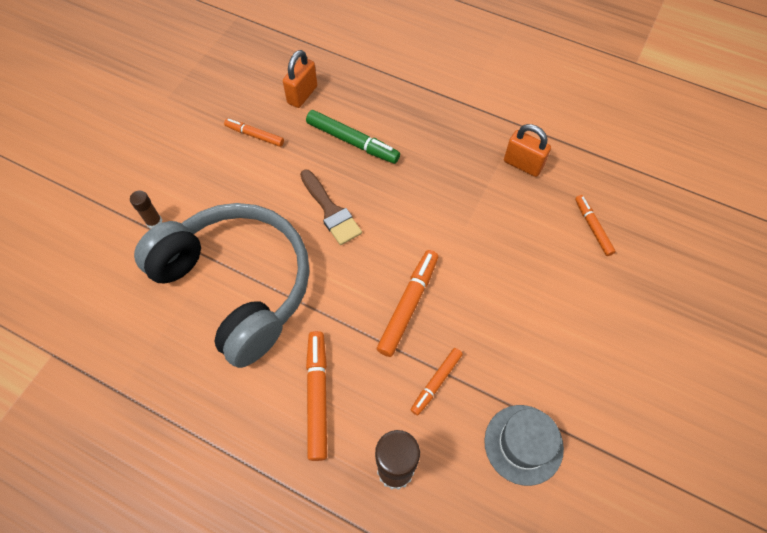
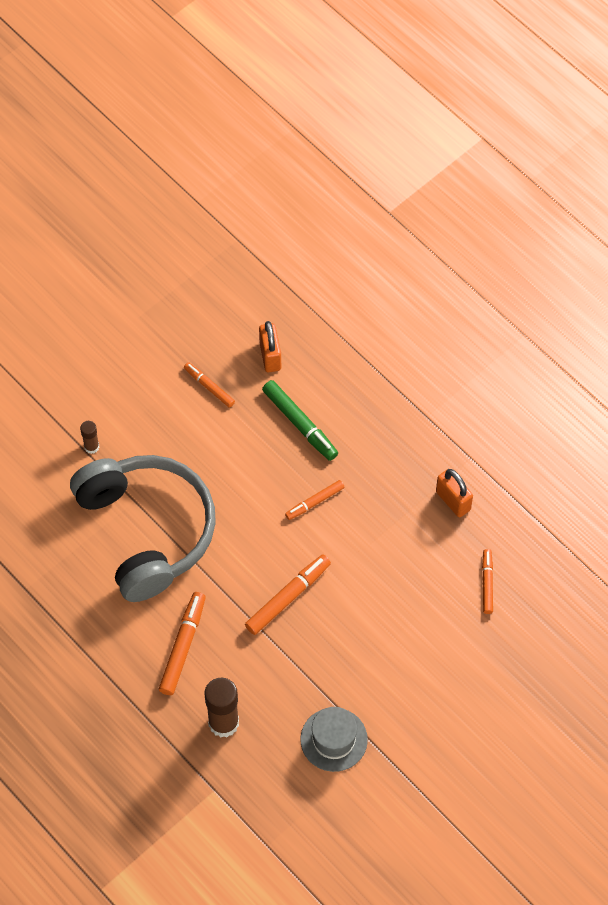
camera: 20 degrees right, 0 degrees up
orange padlock [283,50,317,108] -> orange padlock turned 60 degrees counterclockwise [259,321,281,372]
brown brush [300,170,362,245] -> none
orange marker [411,348,463,416] -> orange marker moved to [285,480,344,520]

